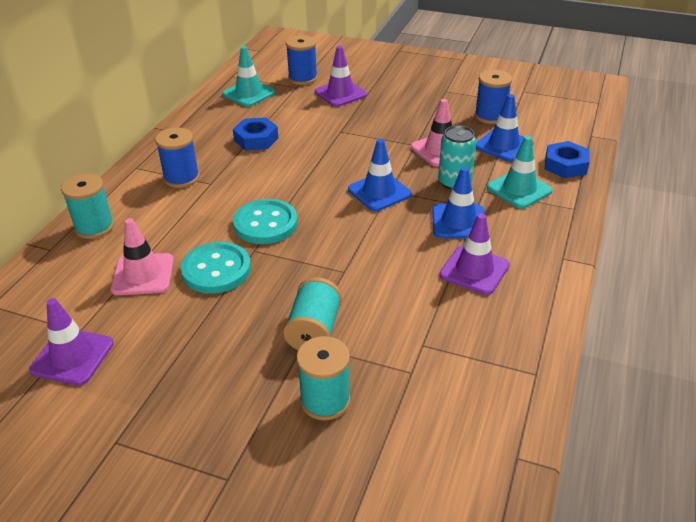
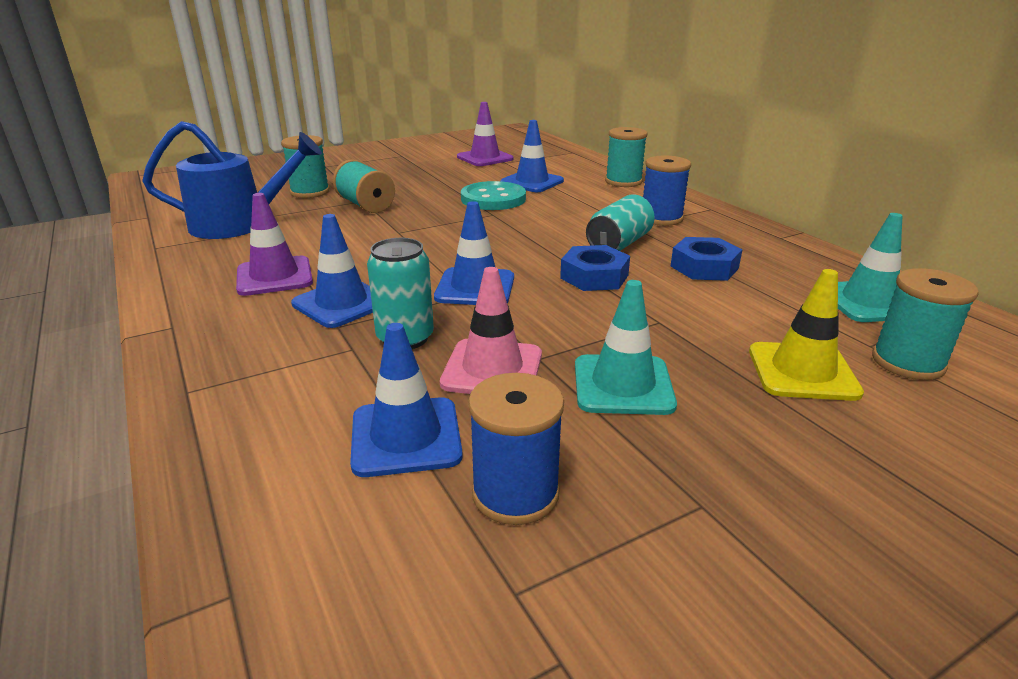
camera: 130 degrees right, 10 degrees down
pink traffic cone [110,218,174,295] -> blue traffic cone [500,120,564,192]
turquoise button [233,199,298,244] -> none
blue spool [286,35,318,85] -> turquoise spool [872,268,979,380]
purple traffic cone [315,46,367,107] -> yellow traffic cone [749,269,864,401]
turquoise traffic cone [487,136,553,209] -> turquoise traffic cone moved to [575,280,677,415]
blue nut [545,141,590,178] -> blue nut moved to [560,245,630,291]
none -> blue watering can [142,121,322,239]
none -> turquoise can [586,194,655,251]

